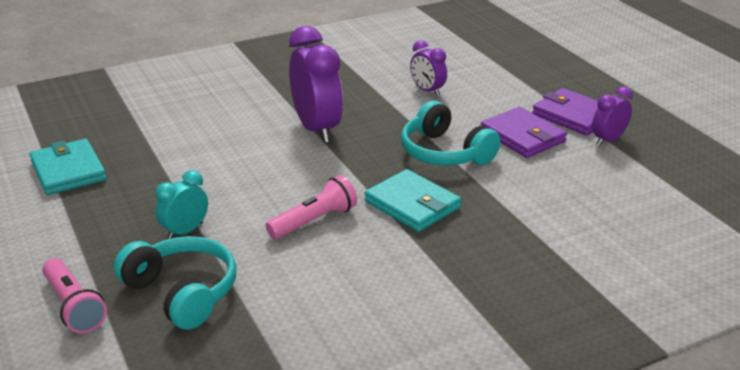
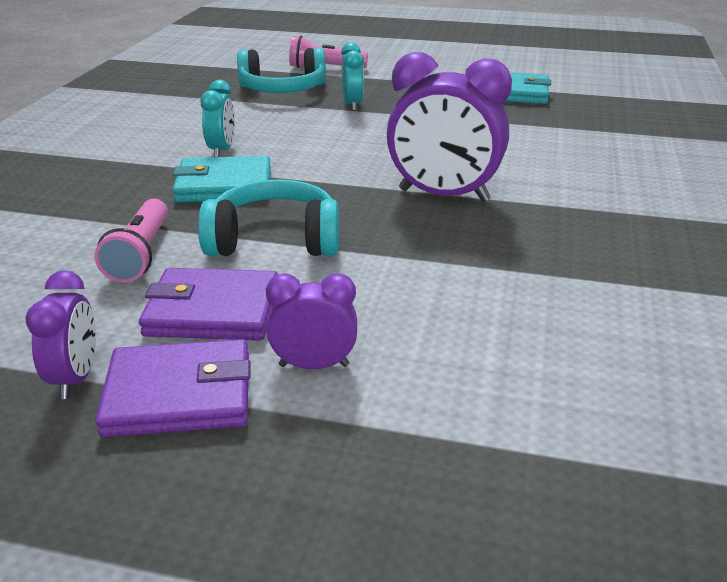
camera: 130 degrees right, 0 degrees up
pink flashlight [265,175,357,239] -> pink flashlight moved to [94,198,168,283]
purple clock [410,40,447,96] -> purple clock moved to [266,273,357,369]
none -> turquoise clock [200,80,235,157]

